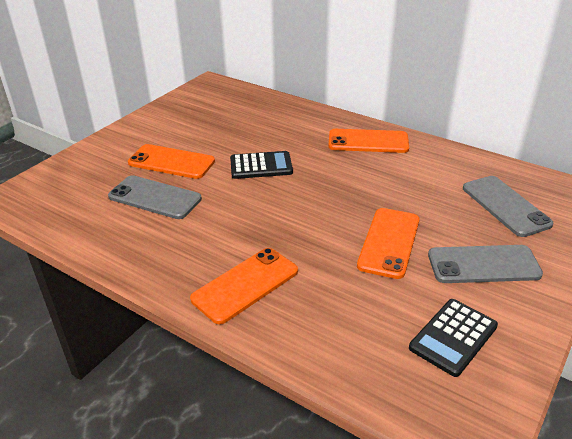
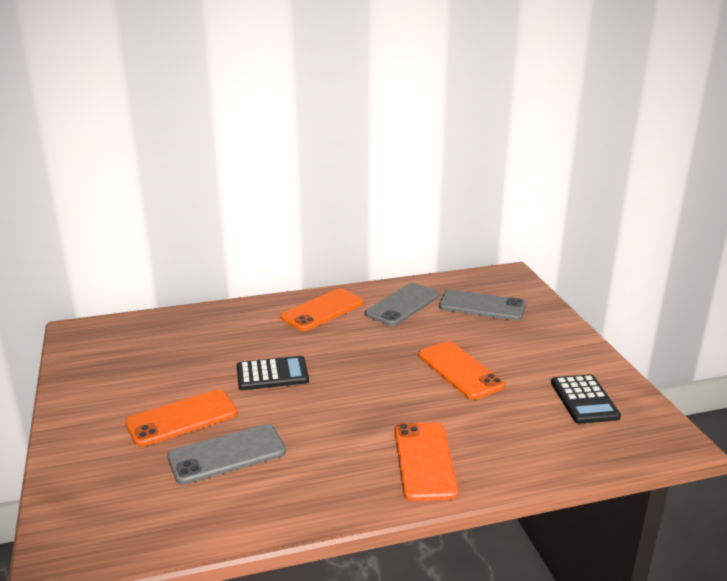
camera: 50 degrees left, 10 degrees down
black calculator [230,151,293,179] -> black calculator turned 45 degrees clockwise [237,356,309,390]
grey phone [428,245,543,283] -> grey phone moved to [365,283,439,326]

